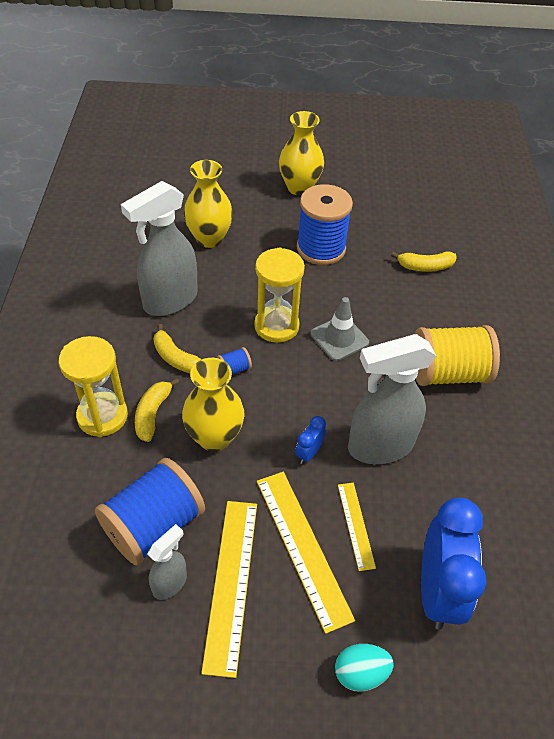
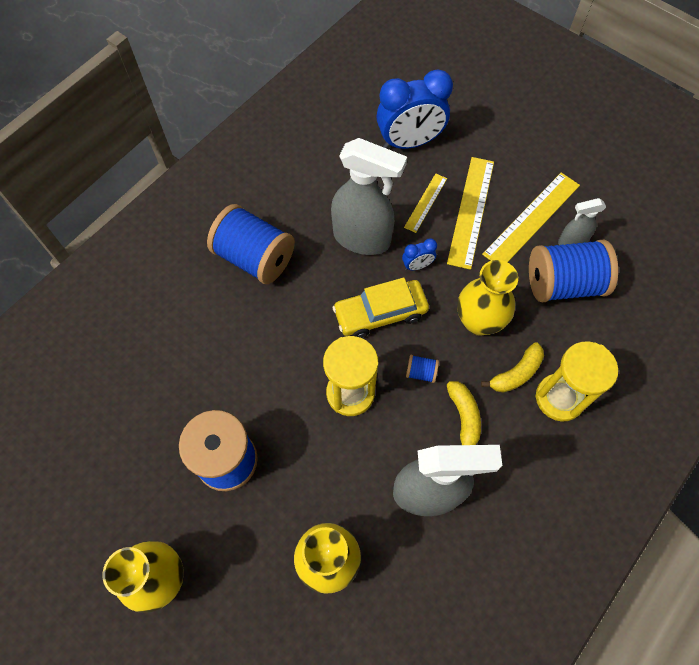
camera: 140 degrees left, 15 degrees up
grey traffic cone [311,297,369,361] -> none
turquoise egg [335,644,394,692] -> none
yellow banana [391,251,456,272] -> none
yellow spool [415,325,500,386] -> blue spool [207,204,295,284]
blue clock [421,498,486,630] -> blue clock turned 150 degrees counterclockwise [376,69,453,149]
none -> yellow car [332,277,429,338]

